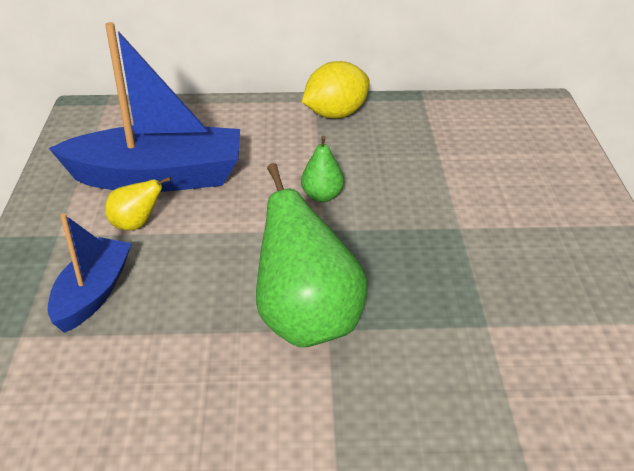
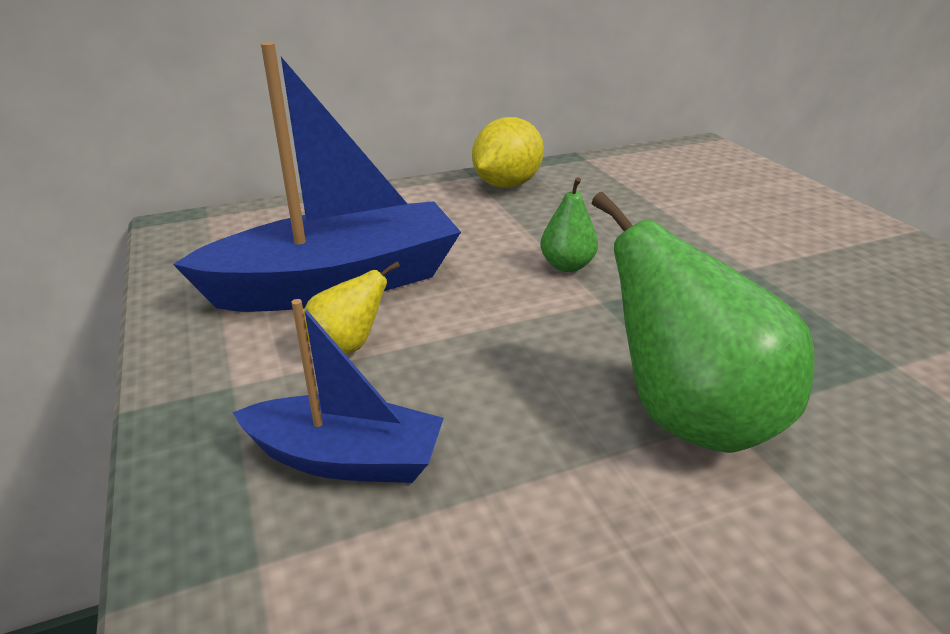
camera: 20 degrees left, 5 degrees down
blue boat [48,213,132,333] -> blue boat turned 105 degrees clockwise [233,299,444,483]

